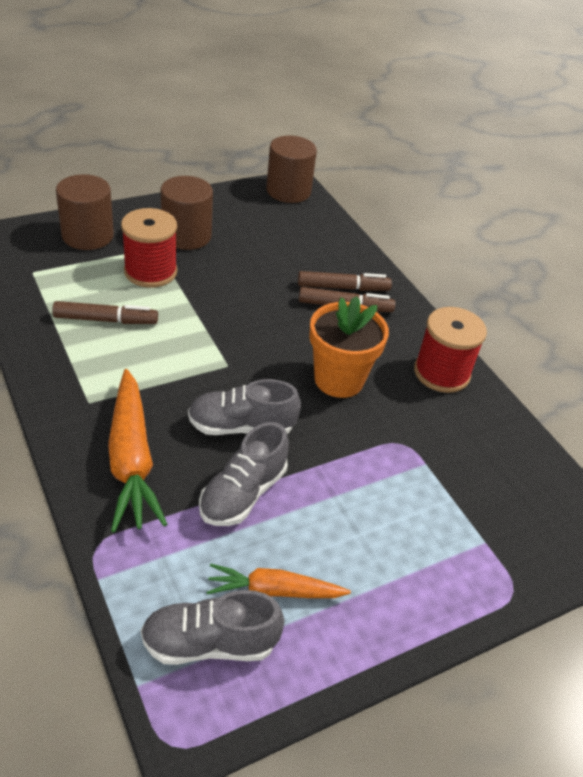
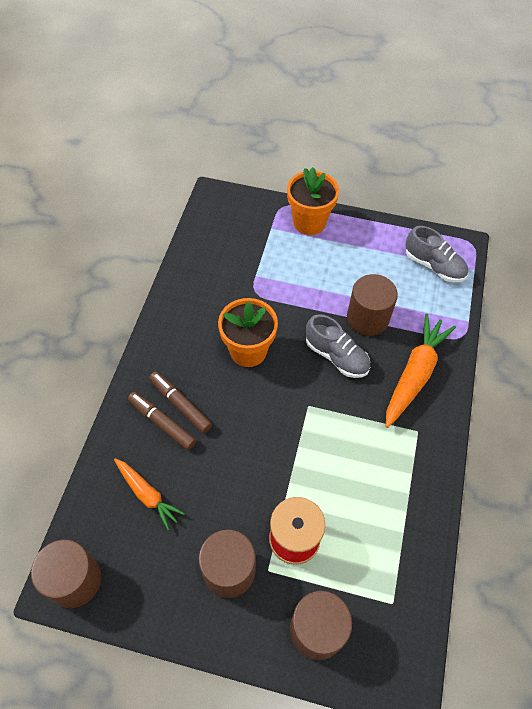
camera: 135 degrees left, 15 degrees up
brown marker [52,301,158,324] -> none
grey shoe [199,422,289,526] -> brown cylinder [347,274,398,336]
orange carrot [207,564,351,598] -> orange carrot moved to [114,458,185,530]
red spool [414,307,487,393] -> none
none -> orange flower pot [287,167,339,235]

